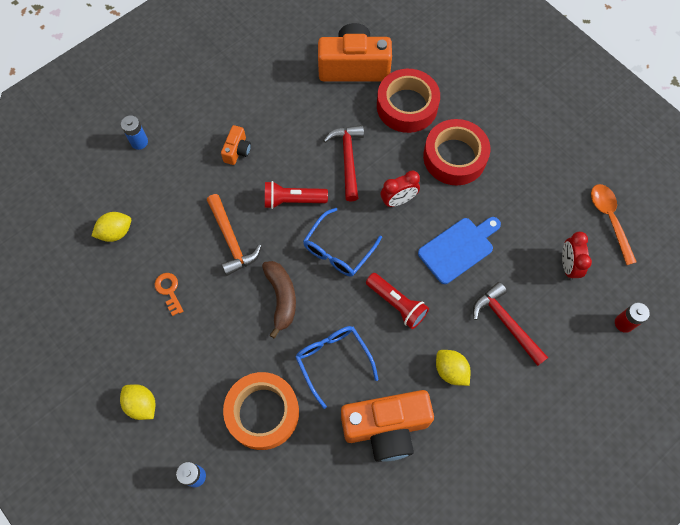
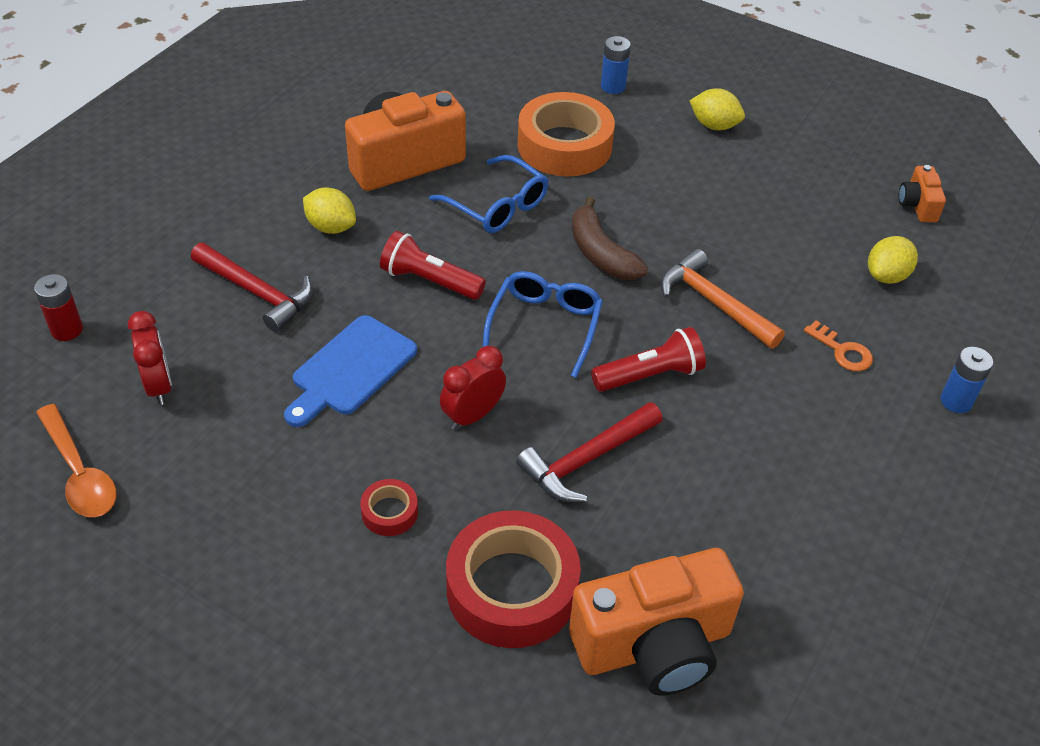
camera: 160 degrees right, 20 degrees down
orange key [155,273,183,316] -> orange key moved to [804,320,873,371]
orange camera [221,125,251,165] -> orange camera moved to [899,165,946,222]
red hammer [323,125,364,201] -> red hammer turned 75 degrees clockwise [516,402,662,502]
red tape [423,119,490,185] -> red tape [360,479,418,536], size x0.45

